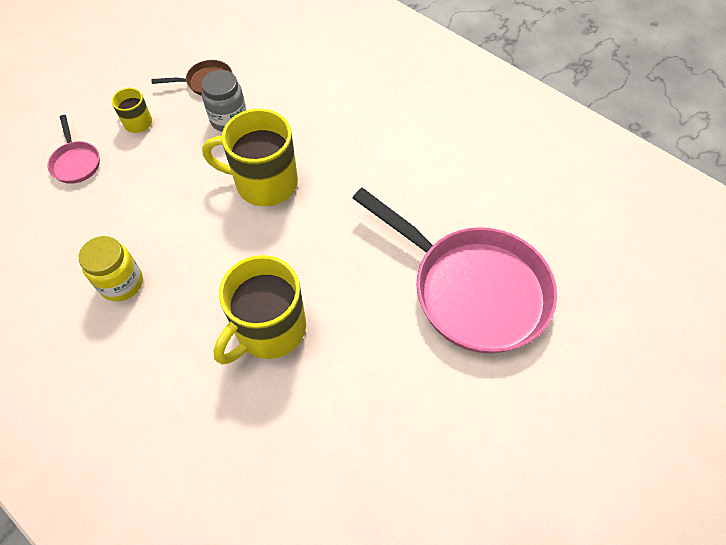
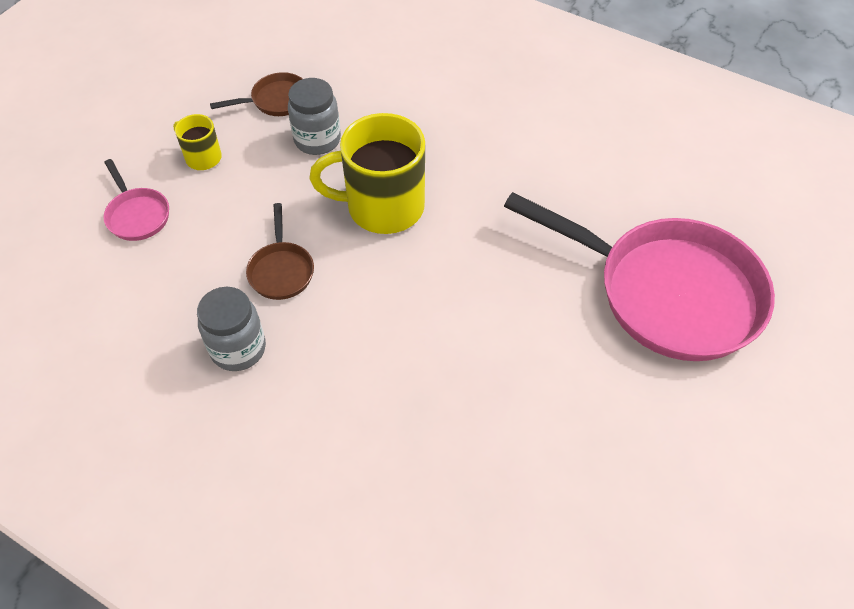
camera: 10 degrees left, 5 degrees down
yellow jar [79,236,143,301] -> grey jar [197,287,266,371]
yellow mug [213,255,306,364] -> none
none -> brown pan [246,203,314,300]

